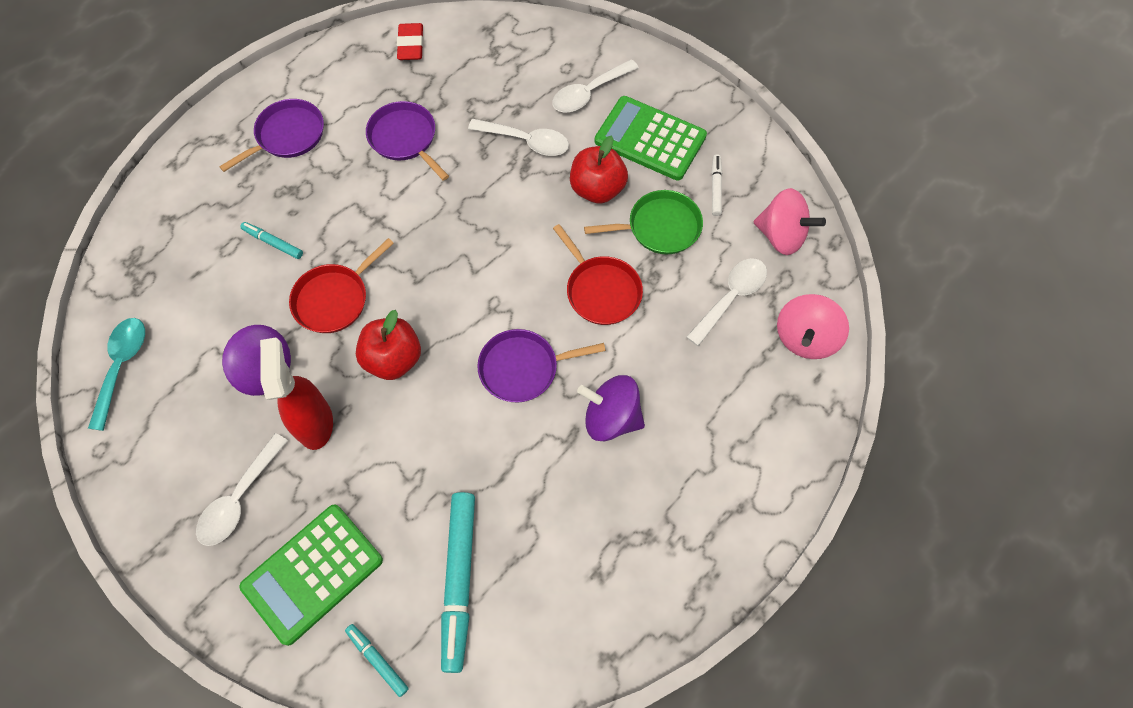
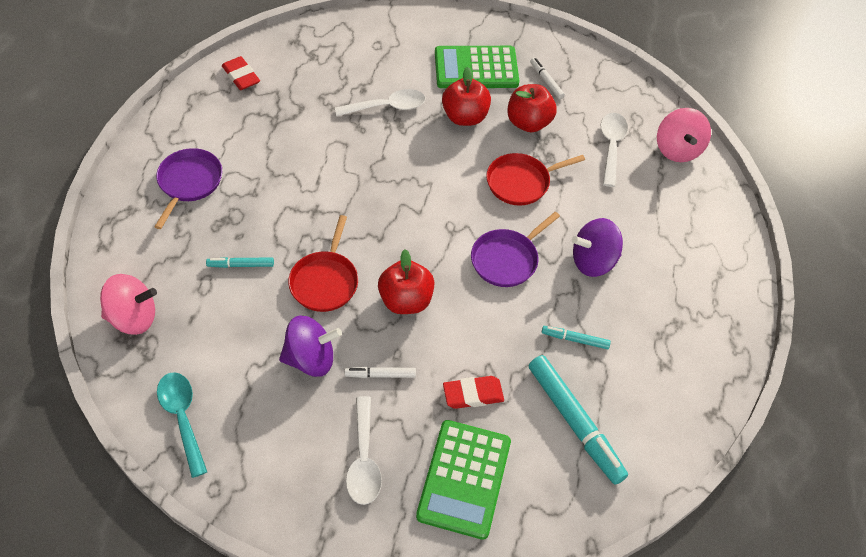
camera: 35 degrees left, 10 degrees down
red spray bottle [260,337,333,450] -> white marker [345,367,416,378]
turquoise marker [345,624,409,697] -> turquoise marker moved to [542,326,611,349]
purple pan [366,101,449,181] -> none
white spoon [552,59,639,112] -> none
red pan [553,224,643,325] -> red pan turned 135 degrees clockwise [486,153,585,206]
green pan [584,190,703,254] -> red apple [507,84,557,132]
pink spinning top [754,188,826,255] -> pink spinning top moved to [100,274,157,335]
none -> red eraser [443,376,504,409]

